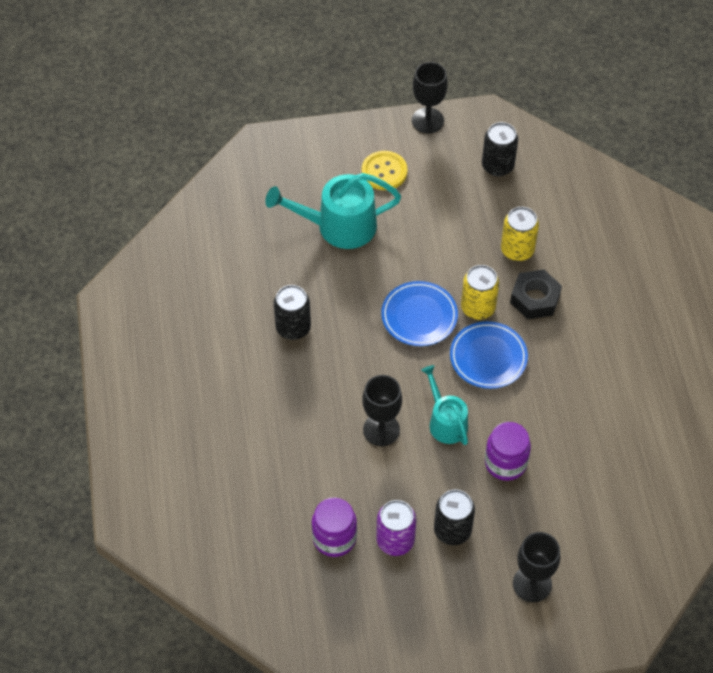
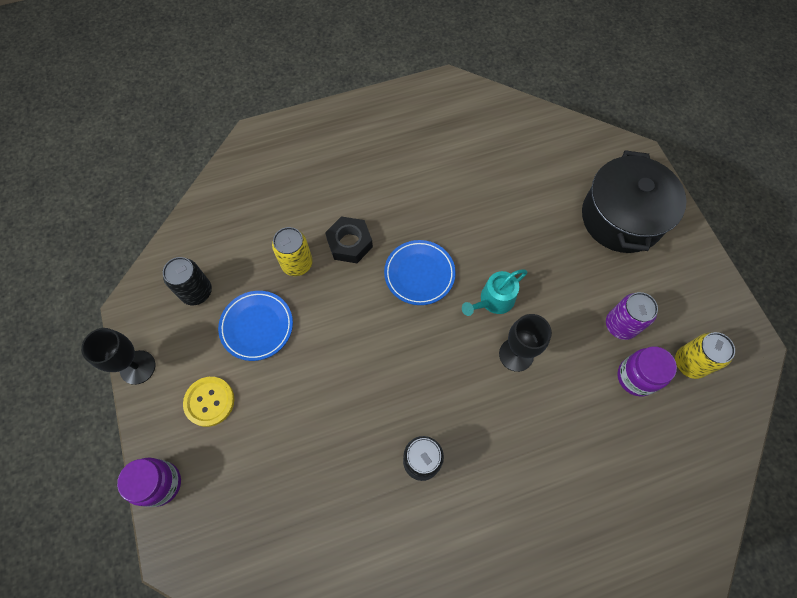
camera: 100 degrees left, 10 degrees up
turquoise watering can [265,173,401,249] -> none
blue plate [381,281,458,346] -> blue plate moved to [218,291,293,361]
black can [434,490,475,545] -> none
yellow can [461,265,499,320] -> yellow can moved to [675,332,735,379]
purple jar [485,422,531,481] -> purple jar moved to [117,458,181,507]
black goblet [513,532,560,602] -> black pot [582,150,687,253]

